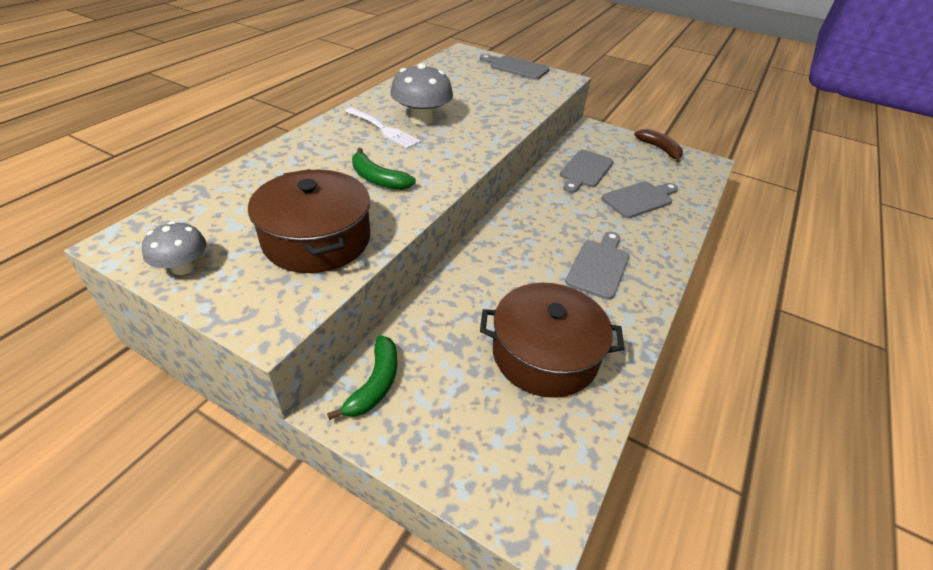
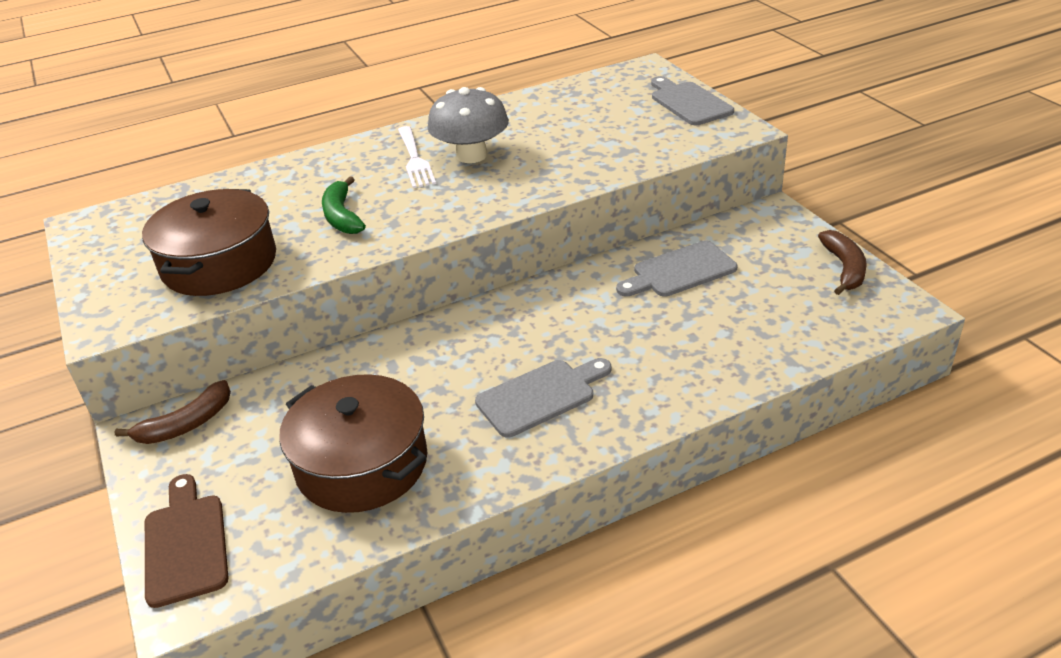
camera: 40 degrees right, 5 degrees down
grey mushroom [142,221,206,275] -> none
green banana [327,335,397,420] -> brown banana [114,380,231,444]
grey cutting board [602,181,678,218] -> none
none -> brown cutting board [145,474,229,608]

